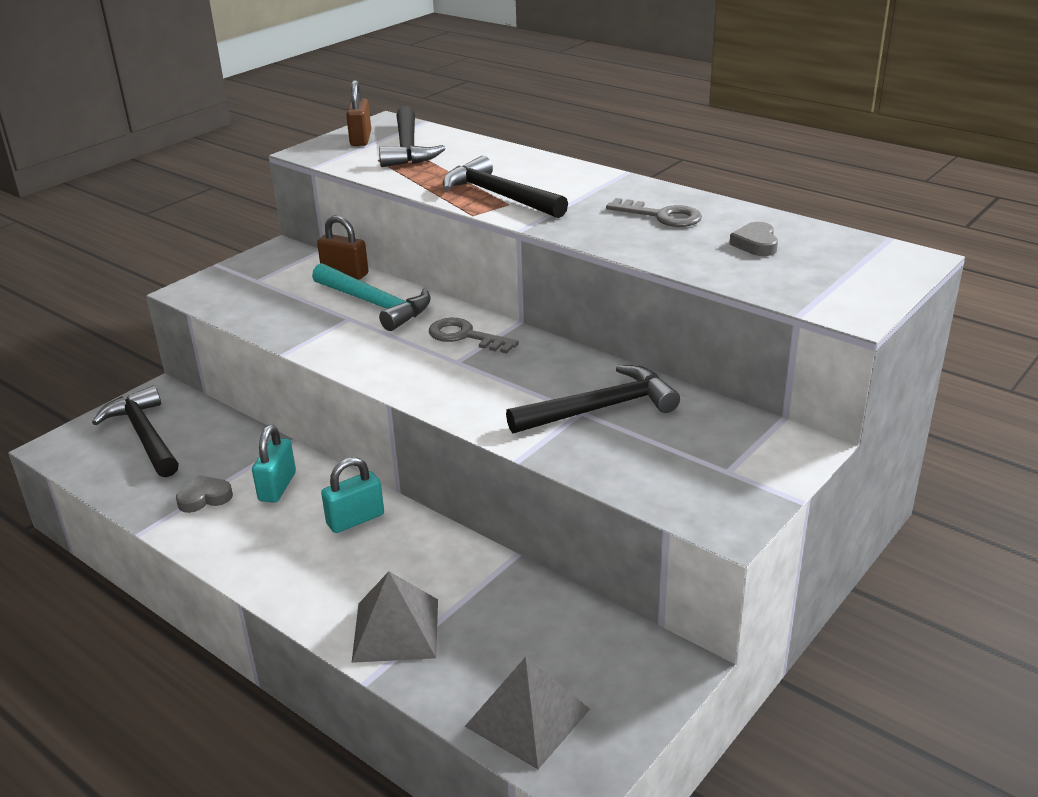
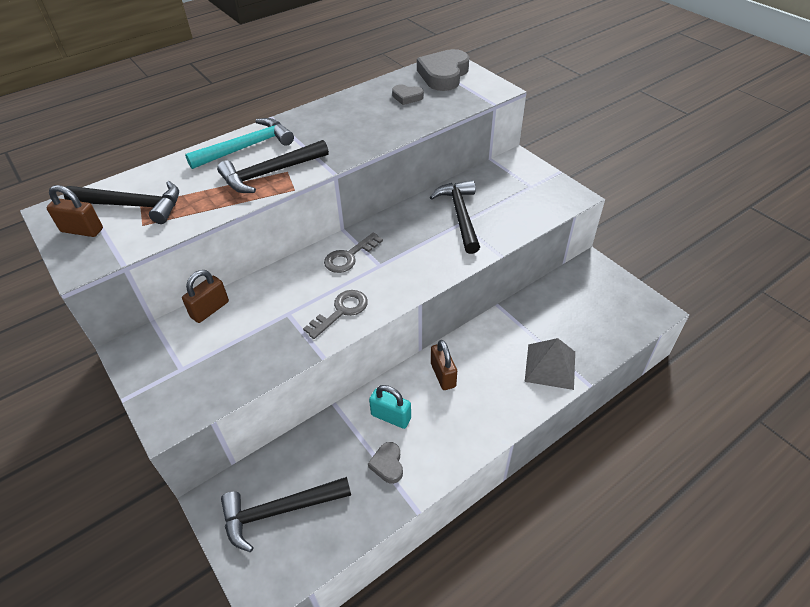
camera: 75 degrees left, 15 degrees up
turquoise hammer [312,263,431,331] -> turquoise hammer moved to [185,118,294,169]
turquoise padlock [321,457,384,533] -> brown padlock [431,340,457,390]
grey pyramid [465,657,590,769] -> none
grey key [606,198,702,227] -> grey key moved to [303,290,368,339]
none -> grey heart [417,49,469,91]

